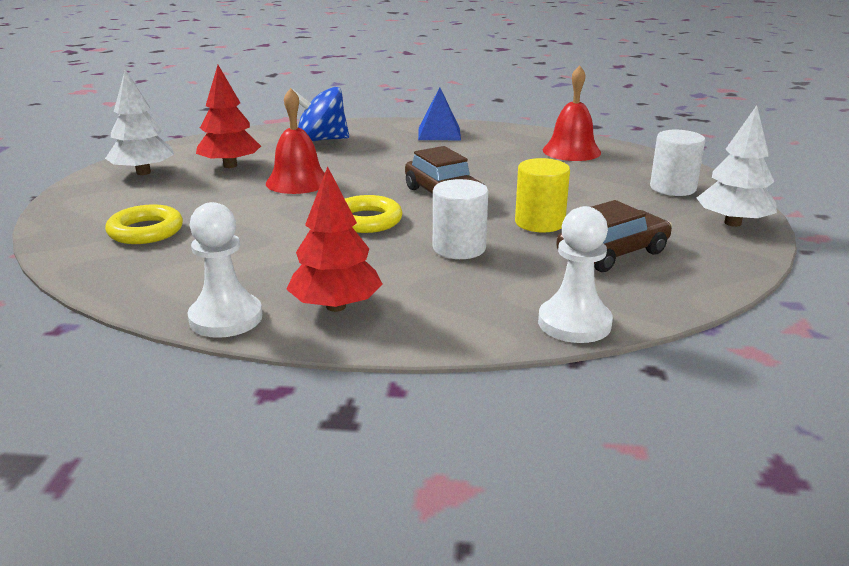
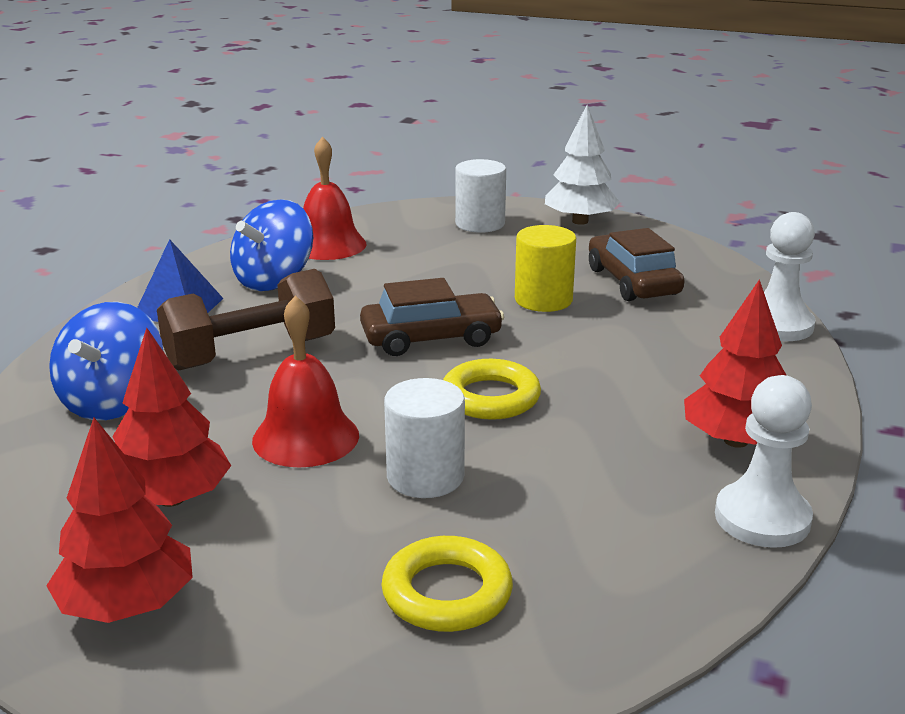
camera: 75 degrees left, 0 degrees up
white tree [105,69,174,175] -> red tree [46,418,193,623]
white cylinder [433,179,488,259] -> white cylinder moved to [384,378,465,498]
none -> brown dumbbell [157,269,335,370]
none -> blue spinning top [230,199,313,291]

